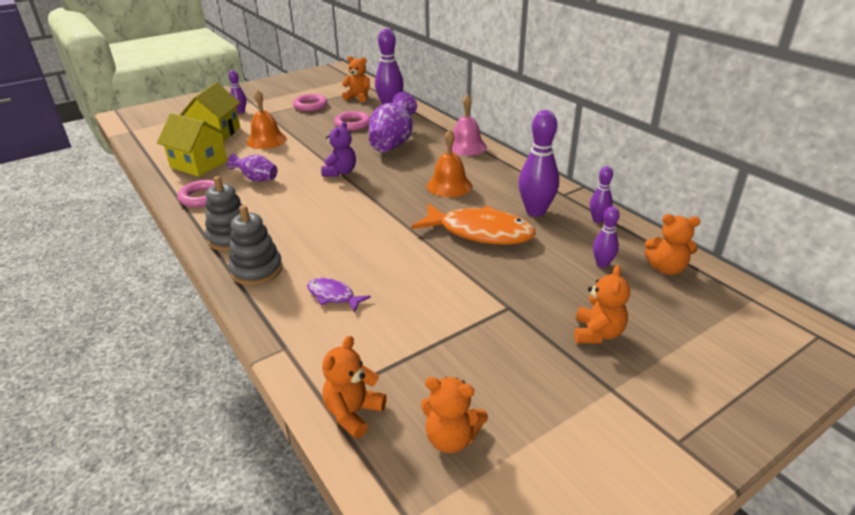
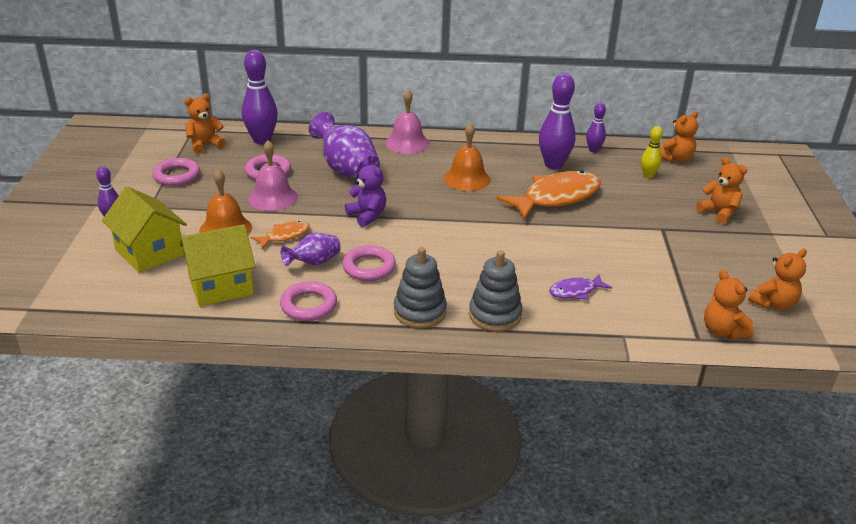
camera: 55 degrees left, 0 degrees up
purple bowling pin [593,206,620,268] -> yellow bowling pin [641,126,663,178]
none -> pink bell [248,140,298,211]
none -> orange fish [251,221,310,249]
none -> pink ring [342,245,396,281]

